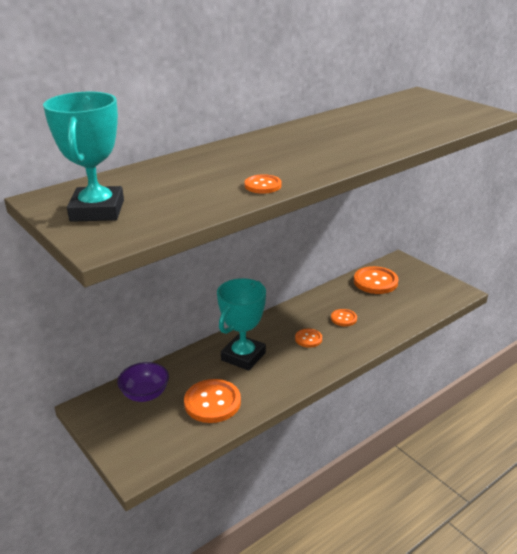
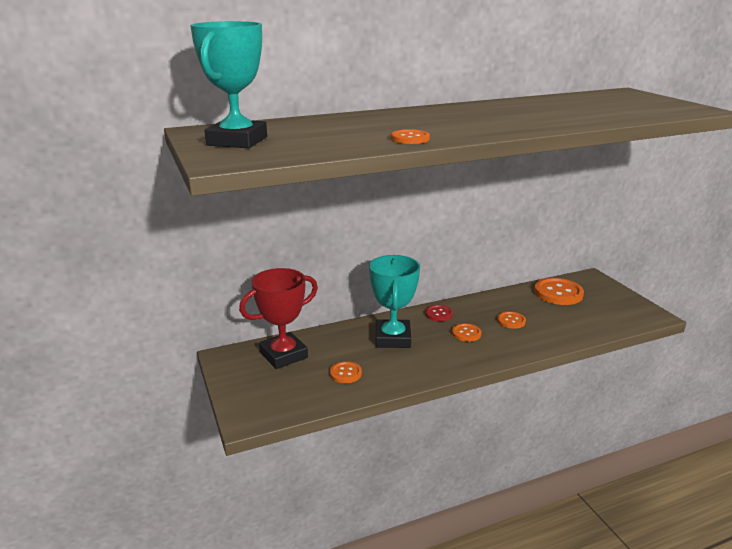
camera: 15 degrees right, 5 degrees down
purple bowl [117,362,169,402] -> red trophy [239,268,318,369]
orange button [184,379,241,423] -> orange button [330,361,362,383], size x0.54
turquoise trophy [217,278,266,371] -> turquoise trophy turned 45 degrees counterclockwise [369,255,420,348]
none -> red button [425,305,453,321]

